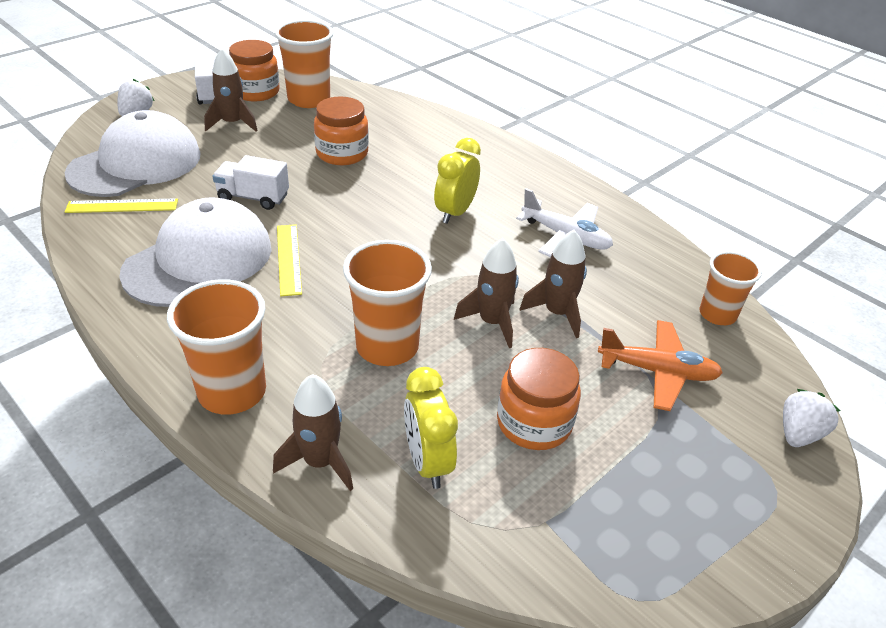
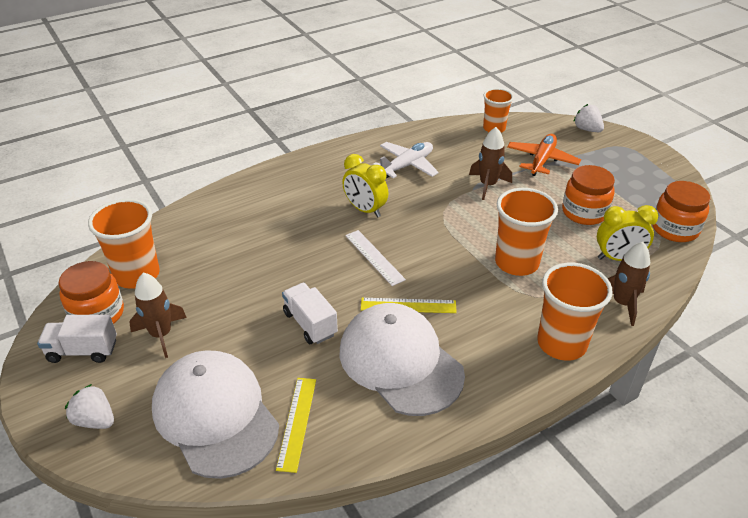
camera: 75 degrees left, 0 degrees up
white truck [212,155,289,210] -> white truck turned 120 degrees clockwise [282,283,338,344]
orange jar [314,96,369,165] -> orange jar moved to [652,181,710,242]
brown rocket [454,238,519,348] -> none
none -> white ruler [345,230,406,286]

